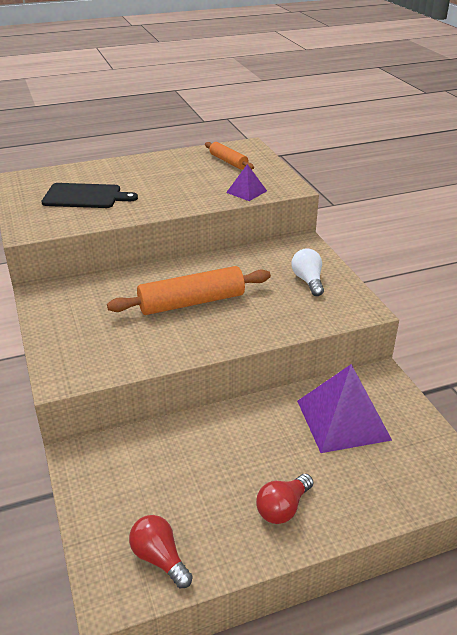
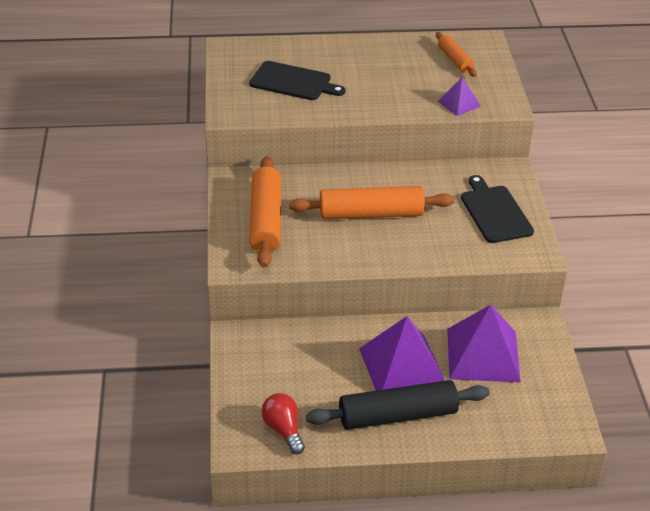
camera: 15 degrees right, 5 degrees up
red light bulb [256,474,313,524] -> black rolling pin [306,380,490,430]
white light bulb [291,248,324,296] -> black cutting board [461,175,534,243]
none -> orange rolling pin [249,156,281,268]
none -> purple pyramid [359,316,445,391]

